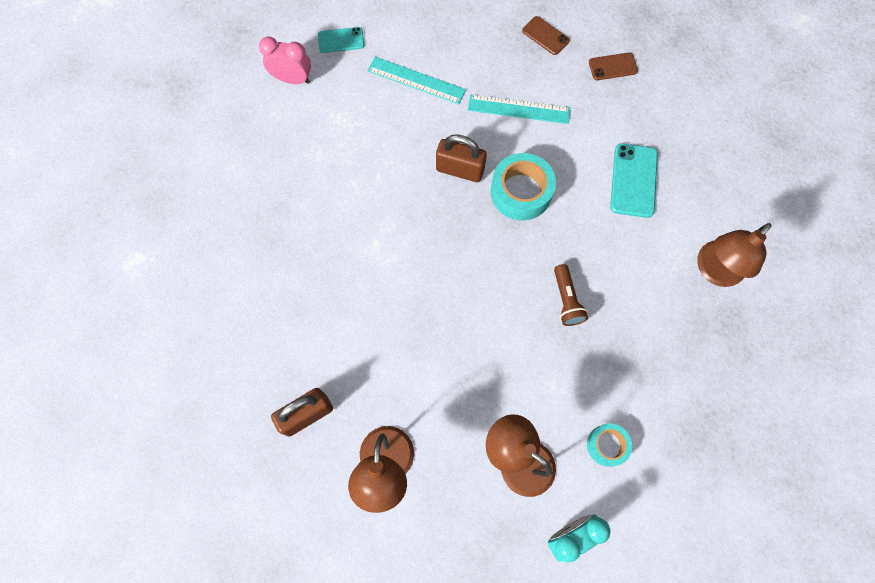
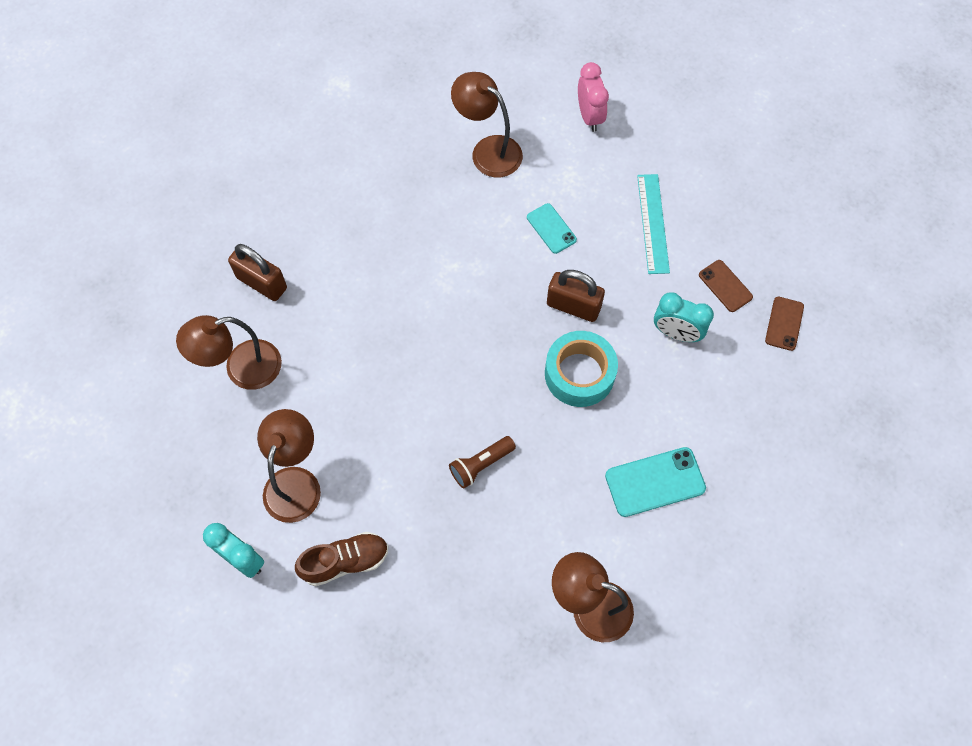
camera: 65 degrees right, 5 degrees down
turquoise phone [318,27,364,53] -> turquoise phone moved to [527,203,577,254]
brown padlock [436,134,487,182] -> brown padlock turned 60 degrees counterclockwise [547,270,605,322]
turquoise ruler [468,94,570,124] -> turquoise clock [654,292,714,342]
turquoise tape [587,423,632,467] -> brown shoe [295,532,389,586]
brown phone [589,52,638,80] -> brown phone moved to [699,260,753,312]
none -> brown lamp [451,72,523,177]

